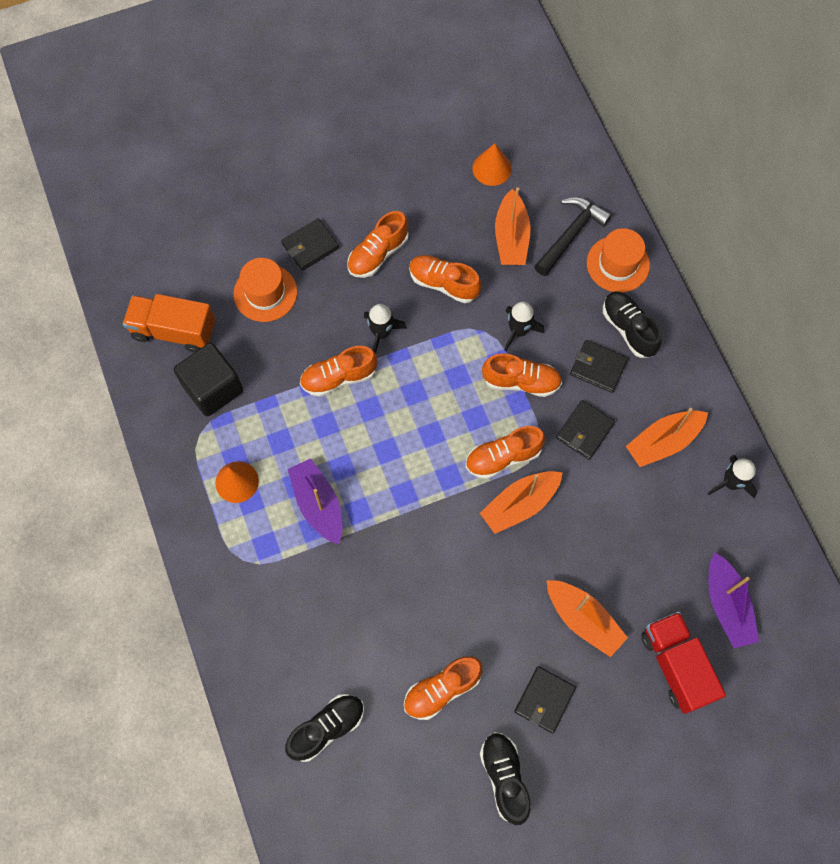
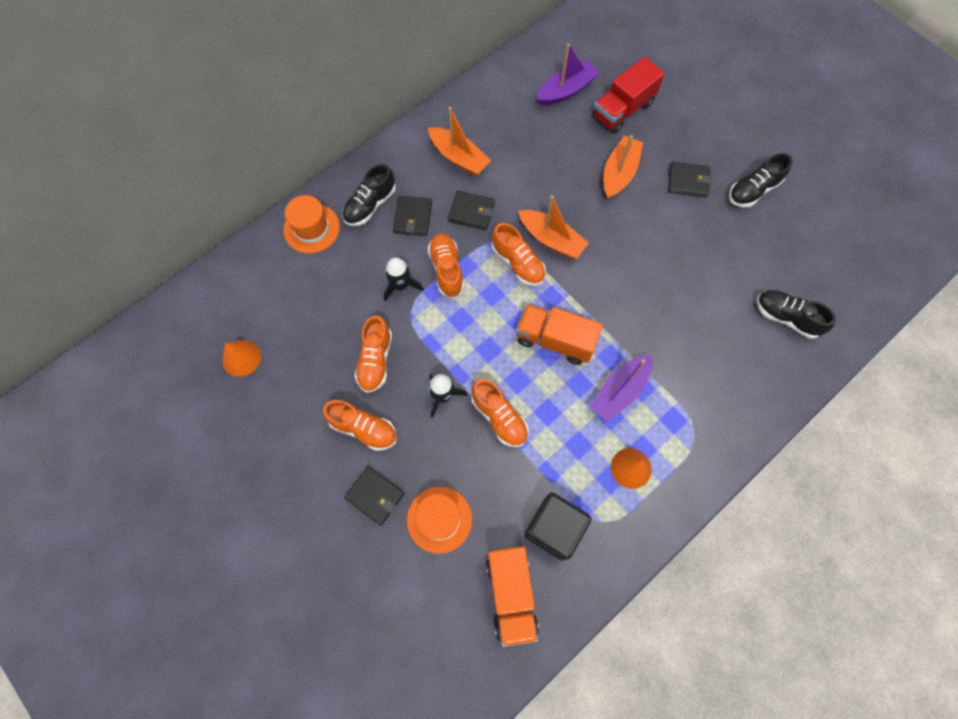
camera: 110 degrees left, 0 degrees up
orange shoe [404,656,483,720] -> none
orange boat [495,188,531,265] -> none
black hammer [534,197,612,276] -> none
black rocket [708,455,757,498] -> none
none -> orange truck [516,304,603,365]

